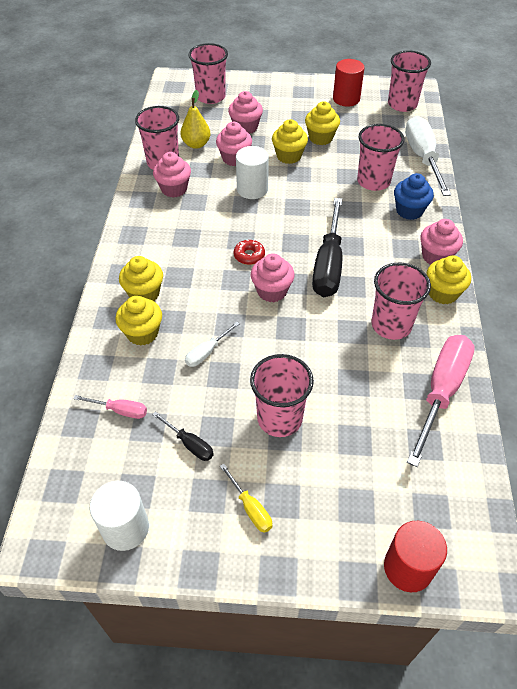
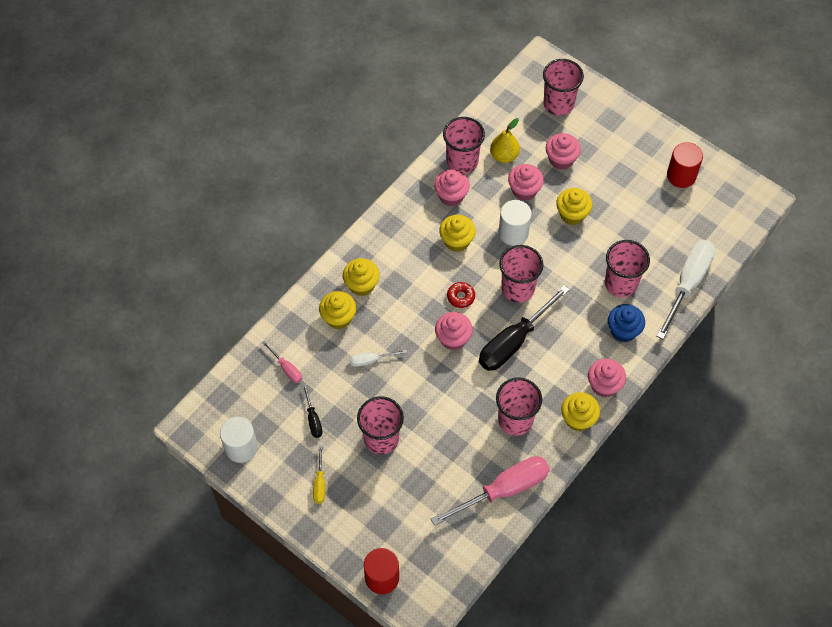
camera: 35 degrees right, 10 degrees up
yellow cupcake [305,101,340,145] -> yellow cupcake moved to [439,215,476,252]
pink cup [388,51,431,112] -> pink cup moved to [499,245,543,303]

